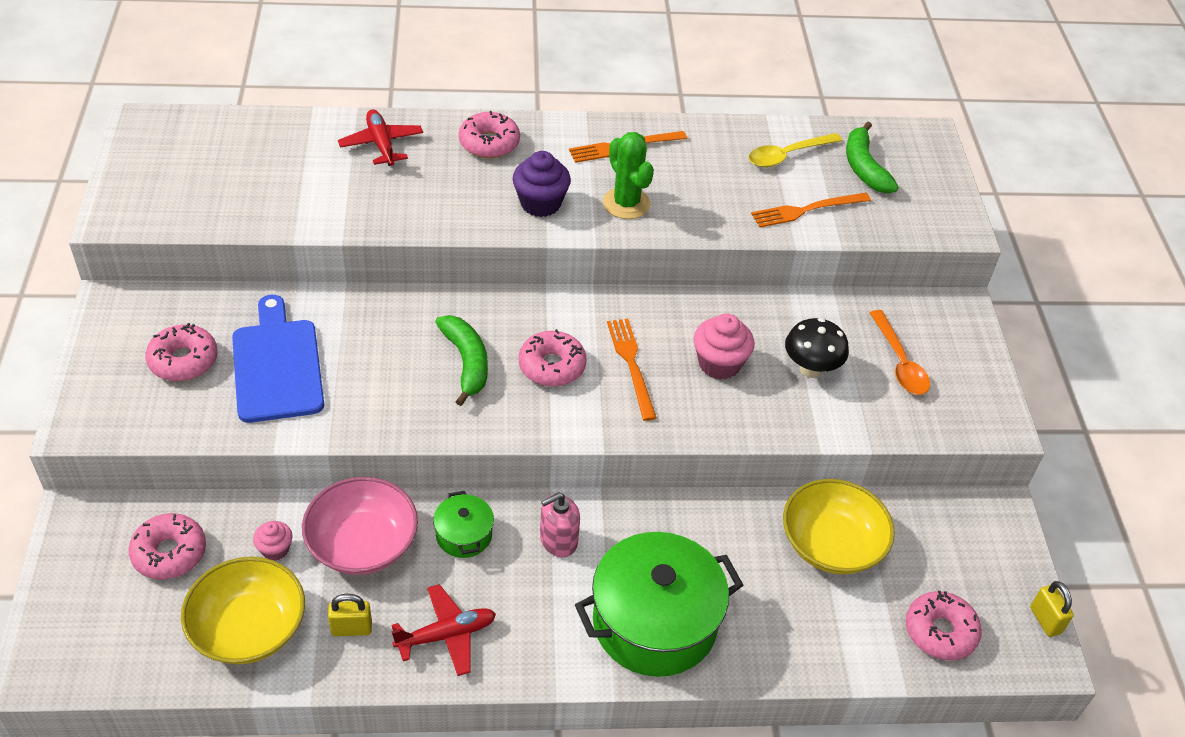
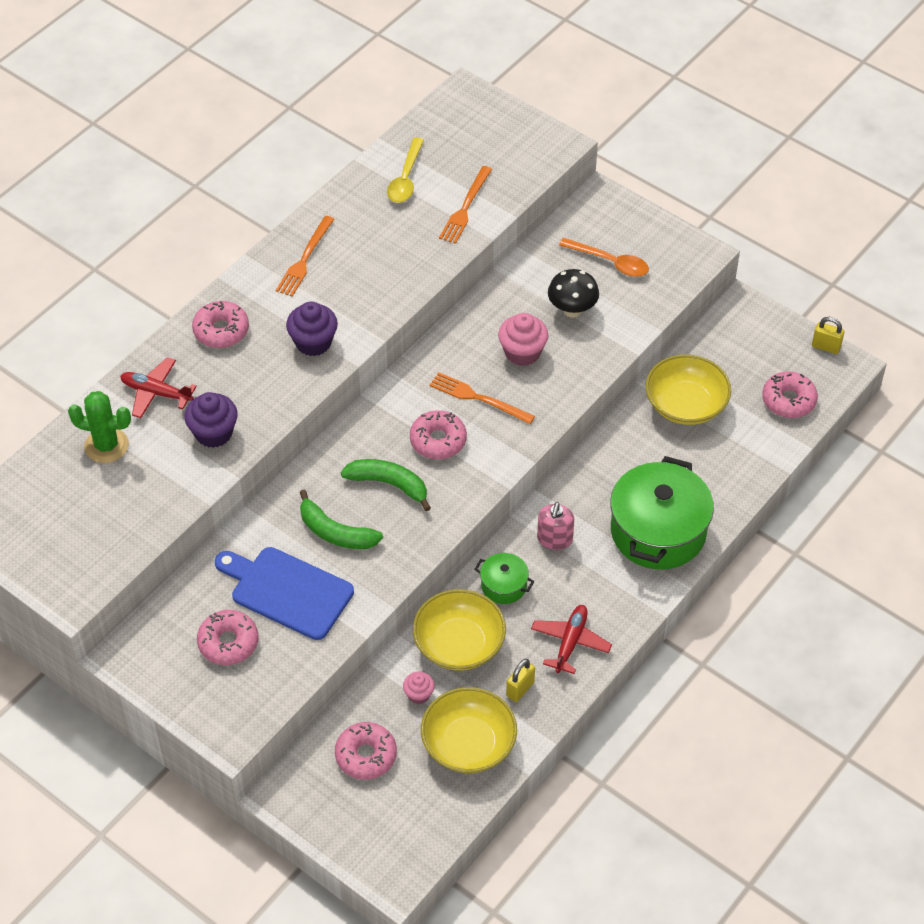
camera: 45 degrees left, 5 degrees up
pink bowl [302,477,418,575] -> yellow bowl [413,589,506,671]
green cactus [603,132,654,219] -> green cactus moved to [68,391,131,463]
green banana [846,122,899,193] -> green banana moved to [300,489,383,549]
none -> purple cupcake [185,392,238,448]

